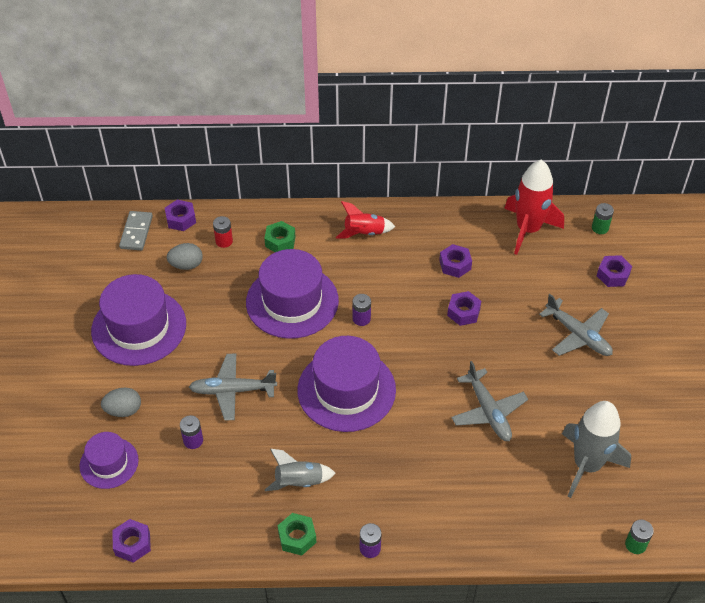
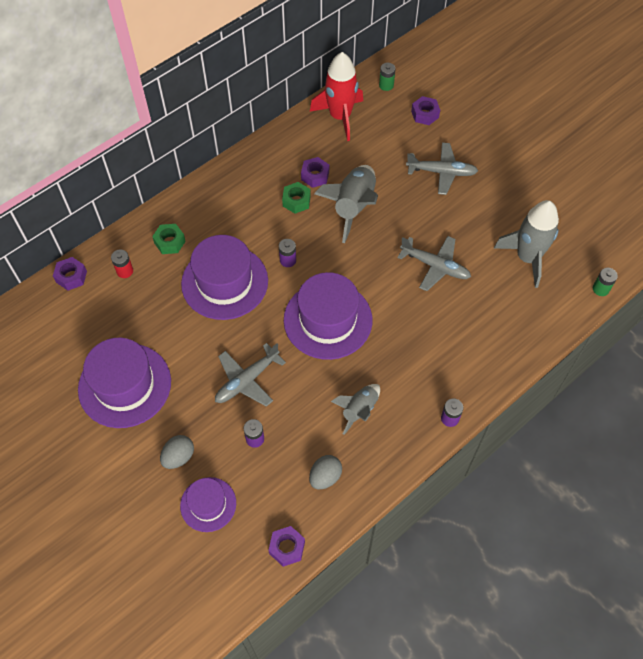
camera: 40 degrees left, 10 degrees up
grey domino [119,211,153,250] -> none
grey egg [167,243,203,270] -> grey egg moved to [309,455,342,489]
green nut [278,513,316,556] -> green nut moved to [282,182,311,214]
red rocket [336,201,395,239] -> none
purple nut [447,291,481,326] -> grey rocket [314,165,378,243]

